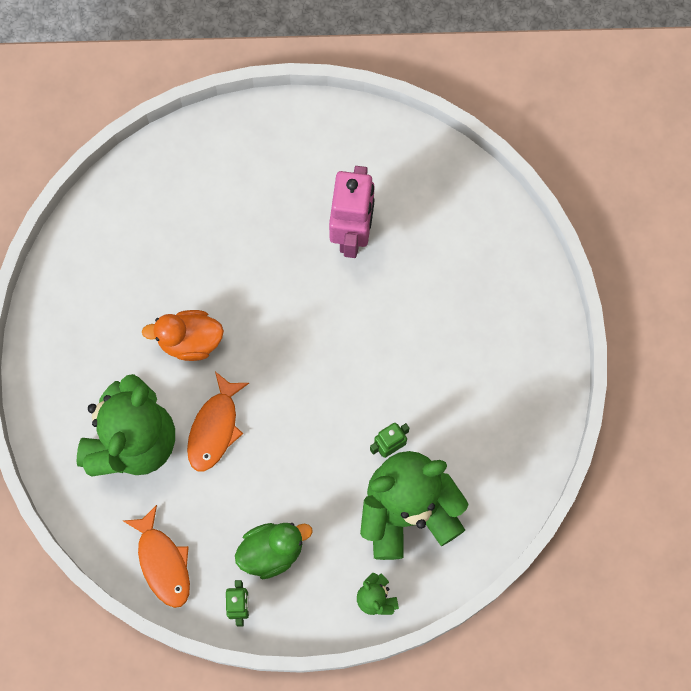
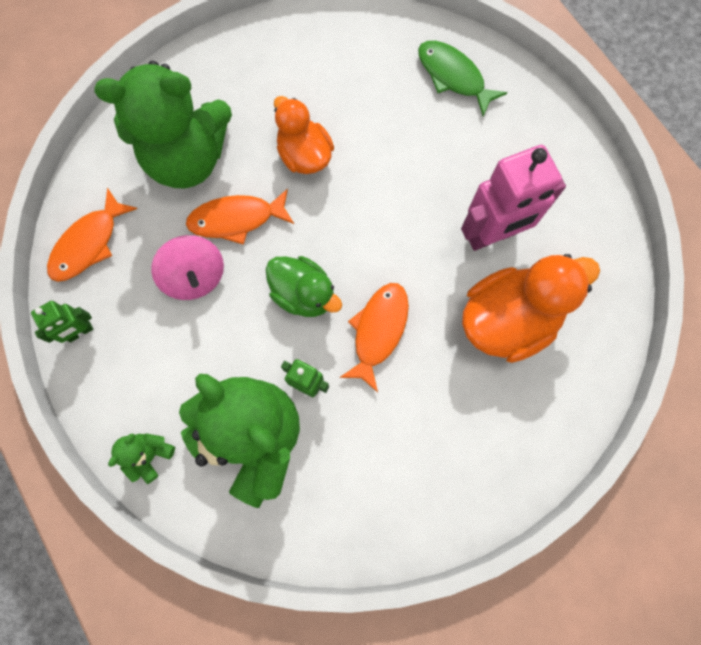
camera: 60 degrees right, 0 degrees up
green duck [235,523,313,579] -> green duck moved to [265,256,342,317]
none -> pink spinning top [151,235,224,300]
none -> orange fish [339,283,409,392]
none -> green fish [418,41,507,116]
none -> orange duck [462,254,600,363]

